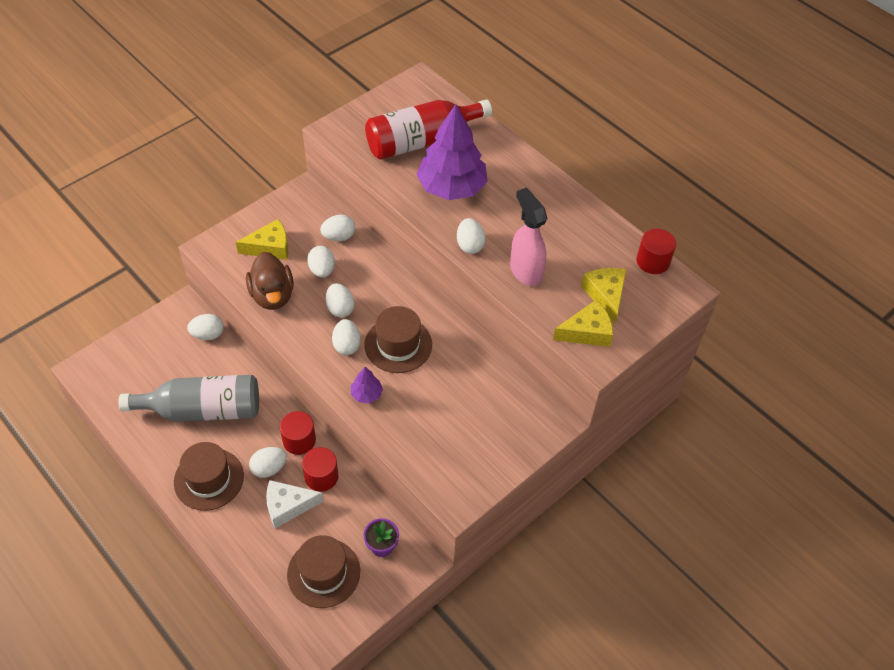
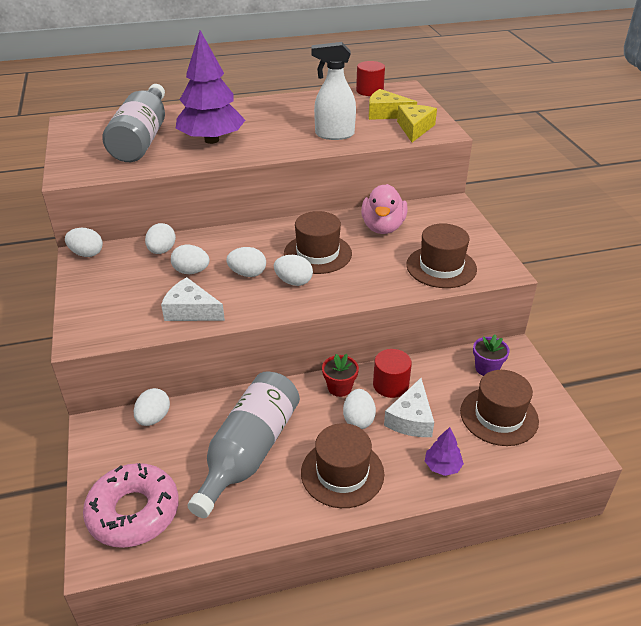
camera: 60 degrees left, 15 degrees down
yellow cheese [236,219,288,260] -> none
brown duck [246,252,294,310] -> white cheese [161,277,225,321]
red cylinder [280,411,316,455] -> red flower pot [322,354,359,397]
purple tree [351,367,383,403] -> purple tree moved to [425,427,464,476]
red bottle [365,99,492,160] -> grey bottle [102,84,165,162]
white egg [457,218,486,254] -> white egg moved to [65,228,103,257]
pink spray bottle [510,188,547,286] -> white spray bottle [312,42,356,140]
none -> pink donut [83,463,179,548]
none -> pink duck [361,184,407,234]
none -> brown hat [406,223,477,288]

